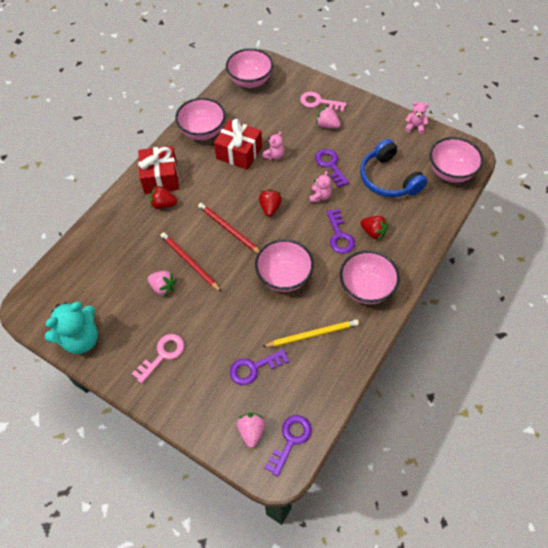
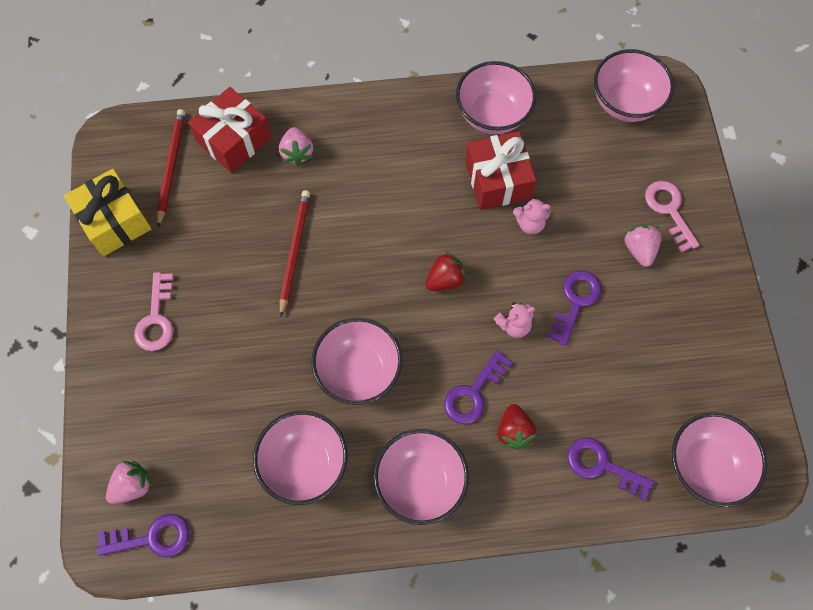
camera: 50 degrees right, 10 degrees up
turquoise teddy bear [45,302,98,354] -> yellow gift [64,169,151,256]
pink key [132,334,184,383] -> pink key turned 90 degrees clockwise [134,272,174,351]
red gift [138,146,179,194] -> red gift moved to [188,87,272,173]
pink strawberry [148,271,176,296] -> pink strawberry moved to [279,127,313,166]
red strawberry [150,185,177,209] -> none
red pencil [198,203,260,253] -> red pencil moved to [157,109,185,227]
purple key [230,349,289,385] -> purple key moved to [567,438,654,501]
yellow pencil [262,319,359,347] -> pink bowl [253,411,348,505]
blue headphones [360,139,428,197] -> none
pink teddy bear [405,101,429,134] -> none

